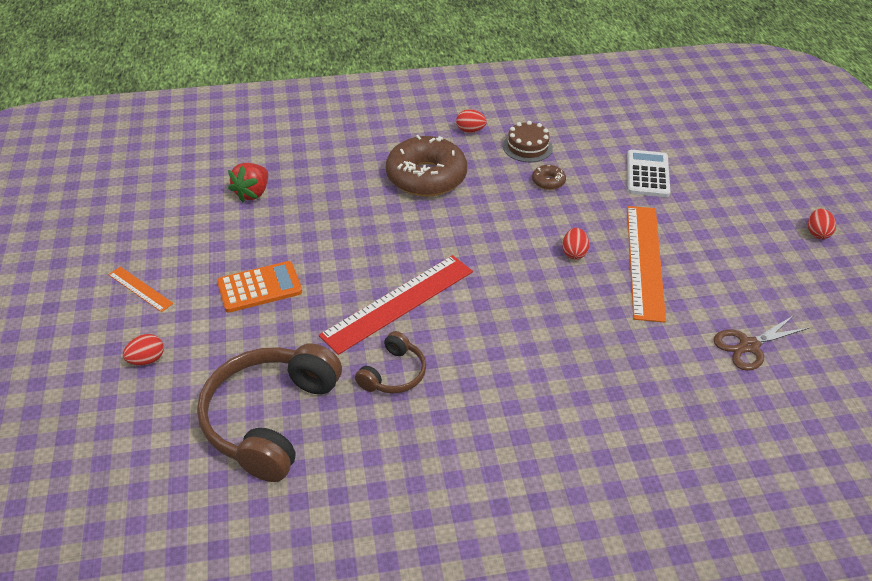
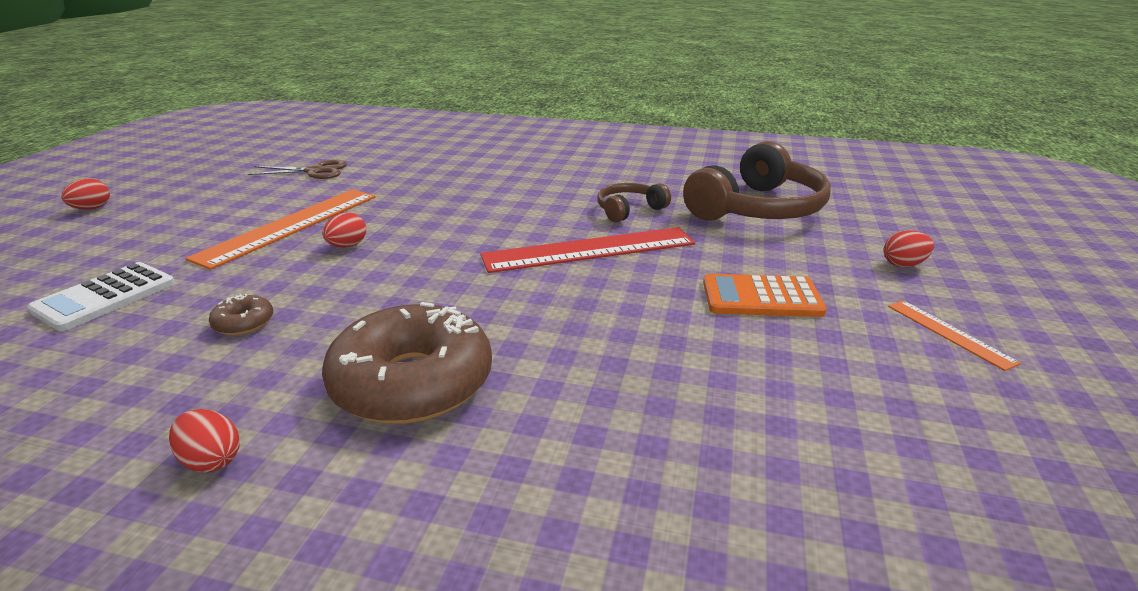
camera: 155 degrees left, 15 degrees down
red strawberry [228,163,268,202] -> none
brown cake [503,121,553,162] -> none

